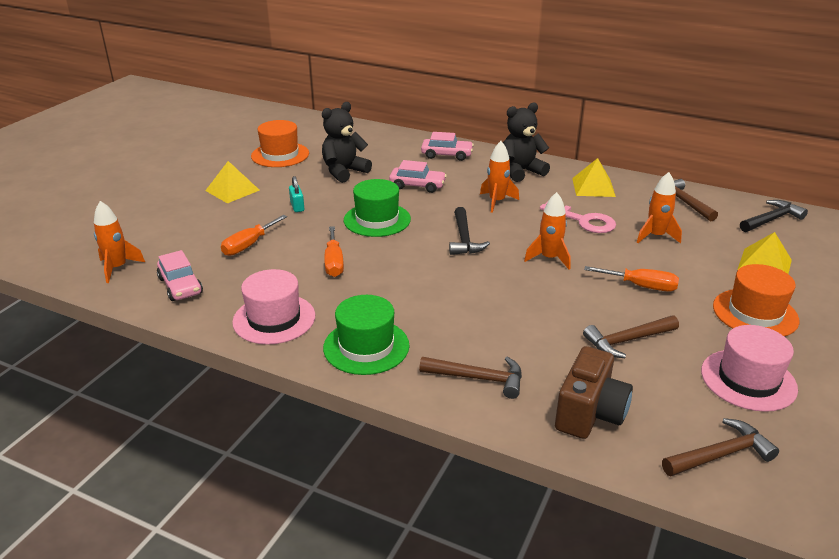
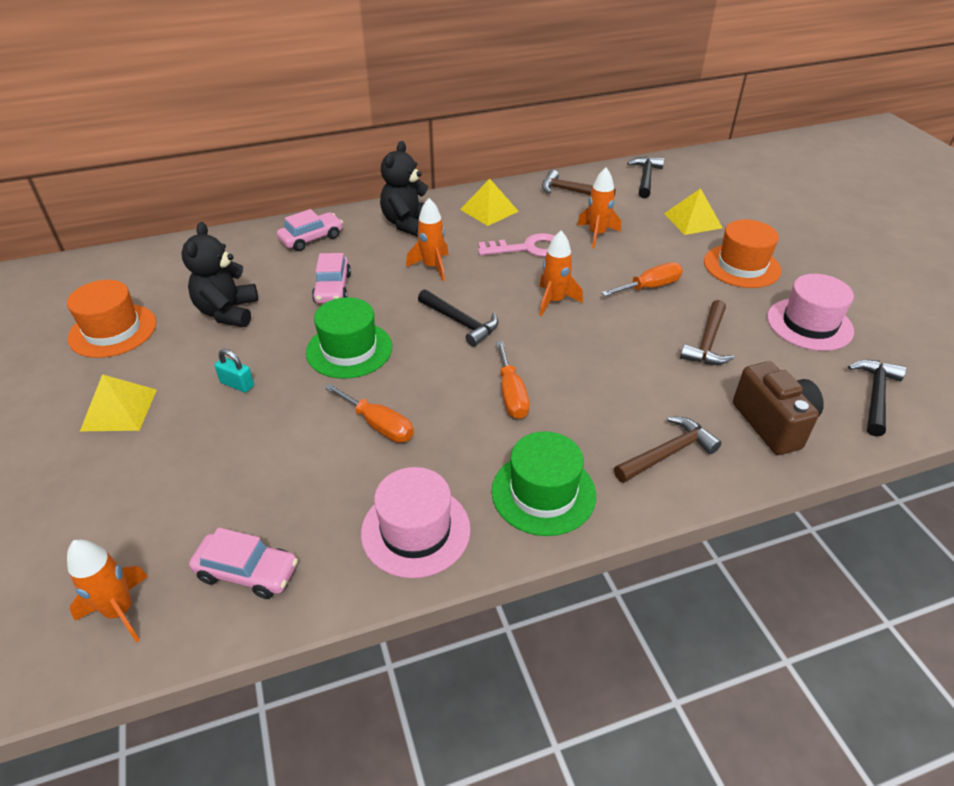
camera: 45 degrees left, 10 degrees up
orange screwdriver [221,215,287,256] -> orange screwdriver moved to [496,341,530,419]
pink car [389,160,447,193] -> pink car turned 120 degrees clockwise [312,253,351,303]
brown hammer [662,418,779,476] -> black hammer [848,360,906,437]

